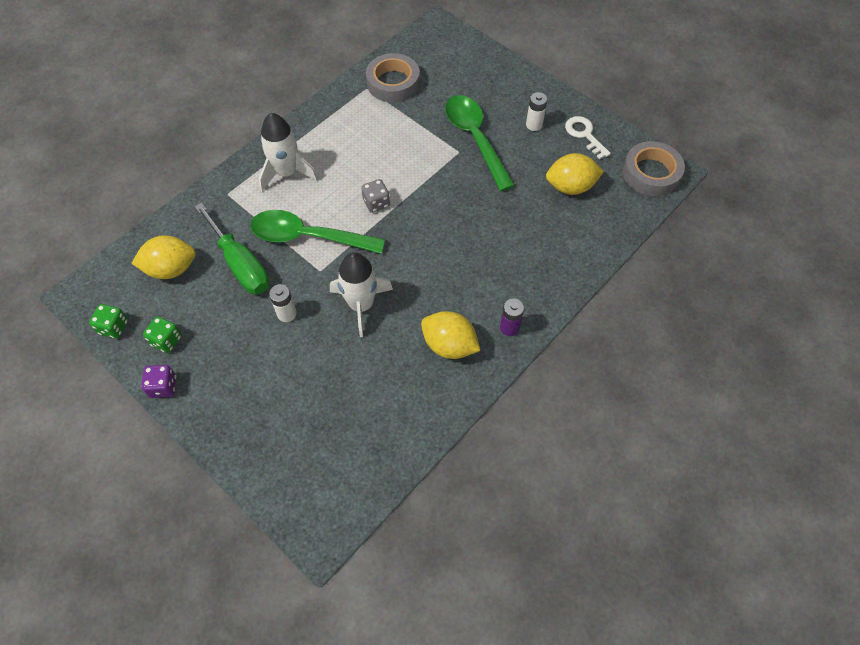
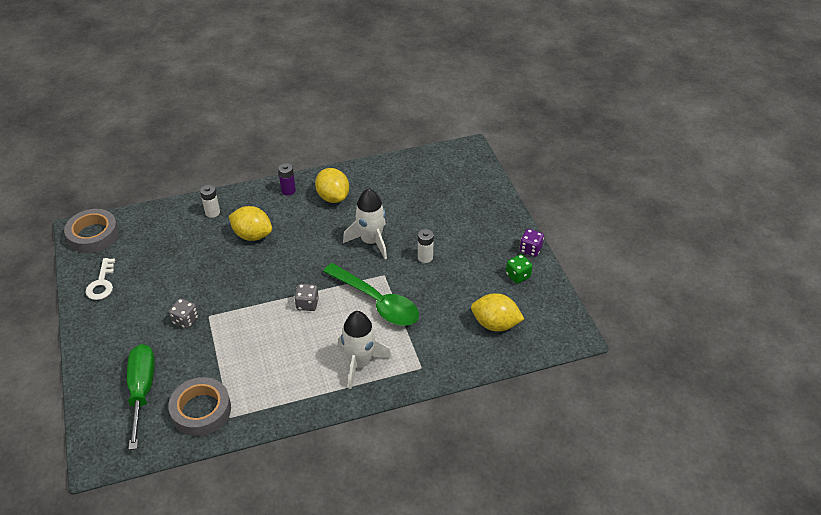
camera: 150 degrees left, 15 degrees down
green dice [89,304,128,338] -> none
green screwdriver [195,203,269,294] -> green screwdriver moved to [127,344,155,450]
green spoon [445,95,515,191] -> grey dice [169,298,198,329]
white battery [526,92,548,131] -> white battery moved to [200,185,220,218]
yellow lemon [546,153,604,195] -> yellow lemon moved to [229,206,272,241]

